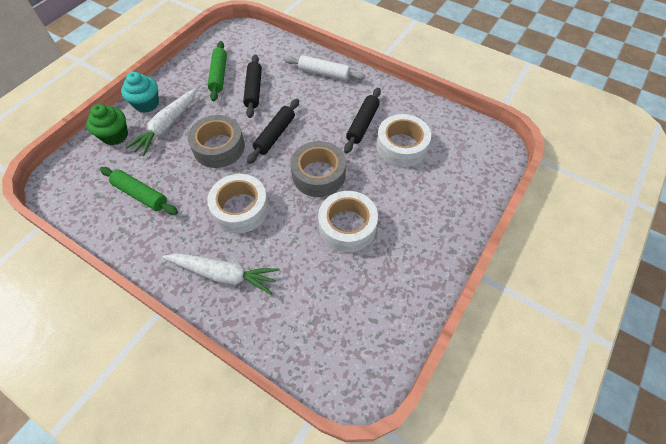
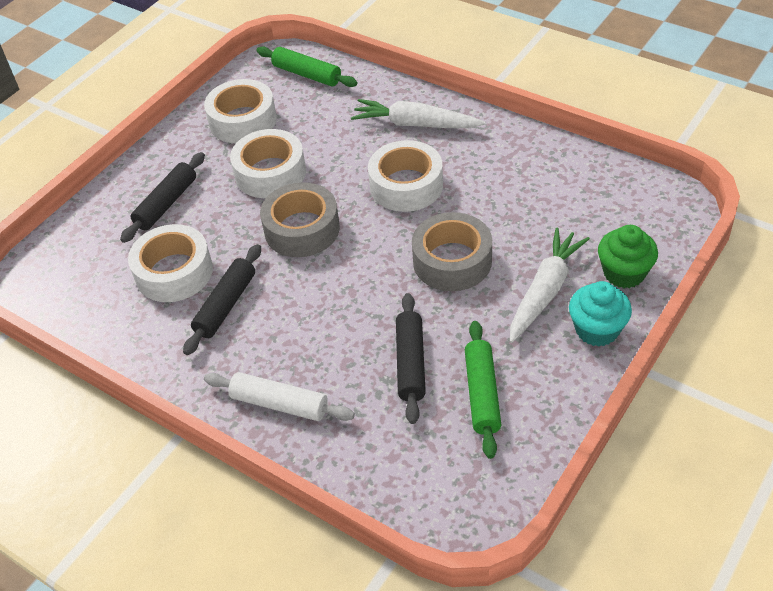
camera: 175 degrees left, 10 degrees down
green rolling pin [100,167,178,215] -> green rolling pin moved to [257,46,357,87]
black rolling pin [247,99,299,164] -> black rolling pin moved to [120,152,205,243]
none -> white tape [204,79,277,143]

